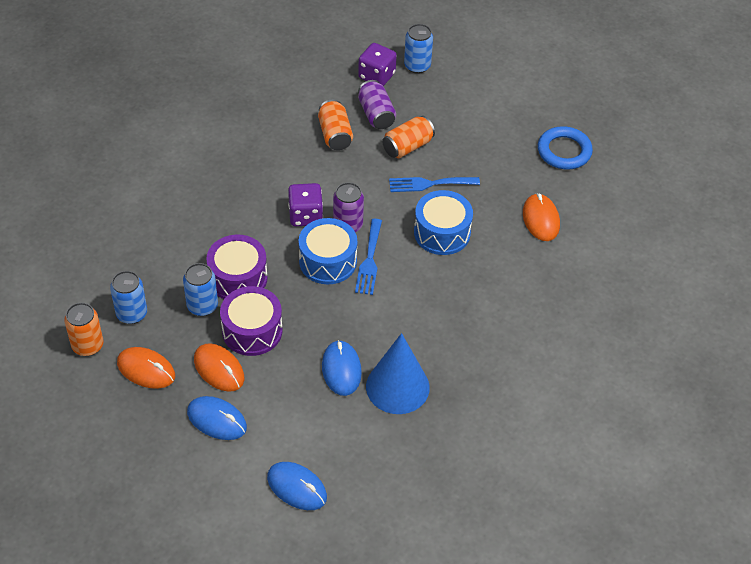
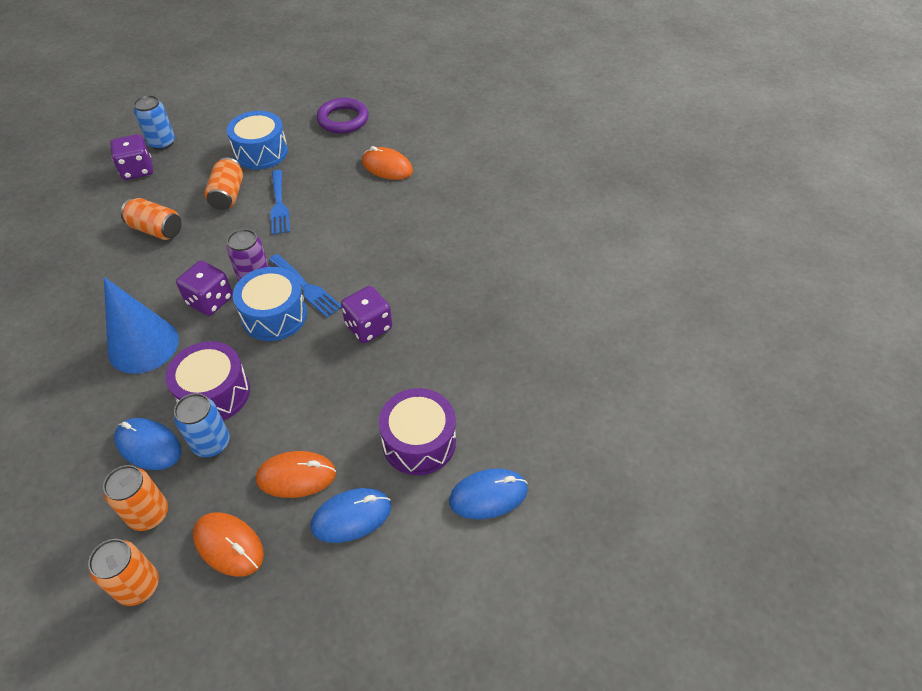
camera: 50 degrees left, 0 degrees up
blue can [110,271,147,324] -> orange can [103,465,168,531]
orange mouse [117,347,175,389] -> orange mouse turned 60 degrees clockwise [193,512,264,577]
purple drum [220,286,283,356] -> purple drum moved to [379,388,456,475]
blue mouse [322,340,362,396] -> blue mouse moved to [114,418,181,470]
purple can [358,80,396,129] -> none
blue cone [366,333,430,414] -> blue cone moved to [104,277,179,374]
blue fork [389,177,480,192] -> blue fork turned 45 degrees counterclockwise [270,170,290,235]
blue drum [414,190,473,255] -> blue drum moved to [227,111,288,170]
blue ring [538,126,593,170] -> purple ring [317,98,369,133]
none -> purple dice [341,286,392,343]

